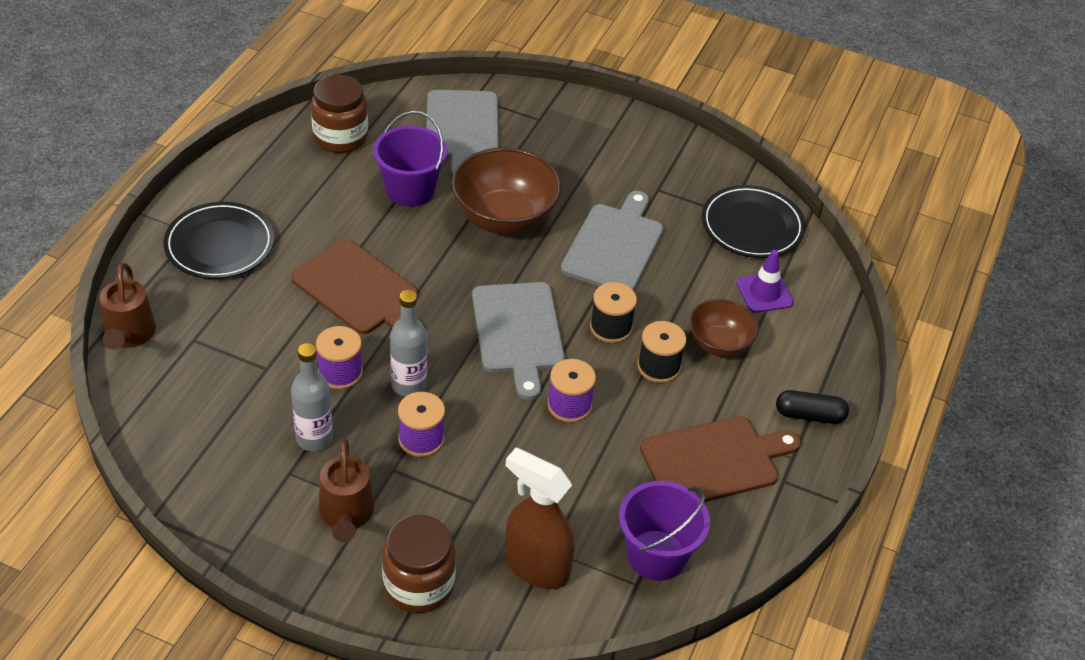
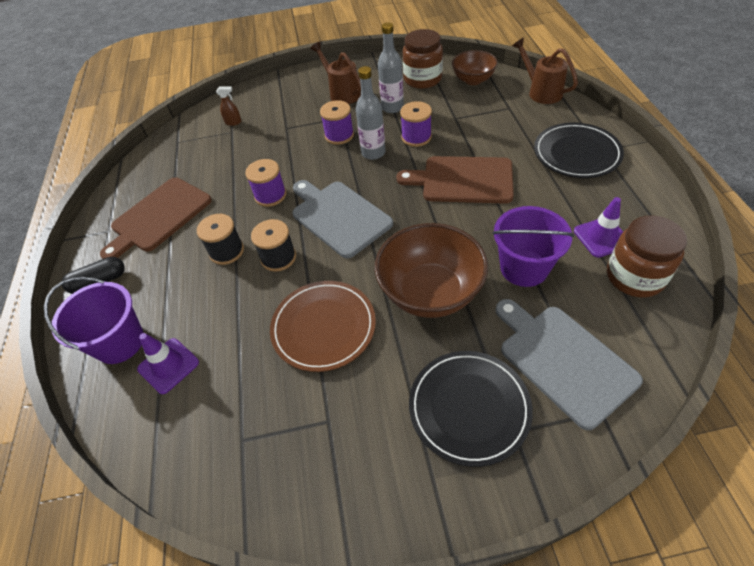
camera: 155 degrees right, 5 degrees up
brown jar [382,515,456,613] -> brown jar moved to [403,29,443,89]
brown spray bottle [505,448,575,589] -> brown spray bottle [216,86,241,126], size x0.42
grey cutting board [561,191,664,291] -> brown plate [270,281,376,372]
purple bucket [619,481,710,581] -> purple bucket moved to [44,277,144,364]
brown bowl [689,299,759,357] -> brown bowl moved to [452,50,498,85]
black plate [702,185,806,258] -> black plate moved to [409,351,533,467]
none -> purple traffic cone [574,197,623,258]

